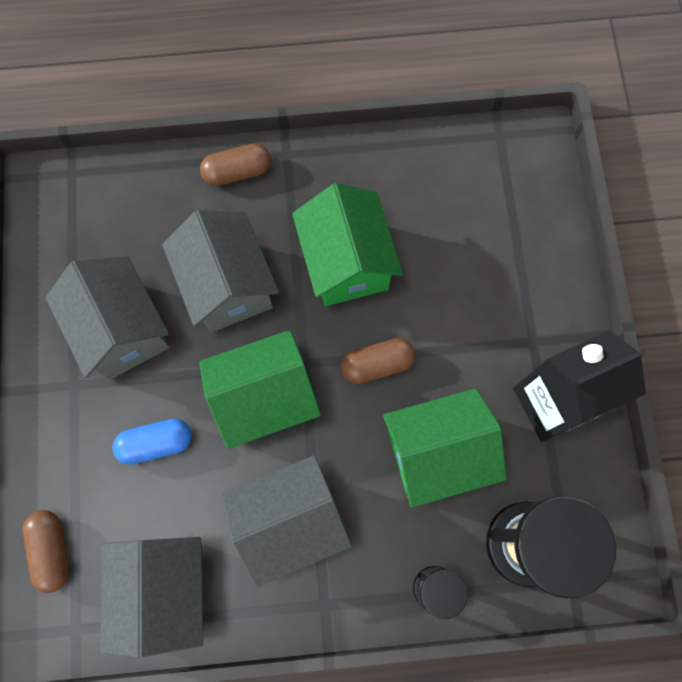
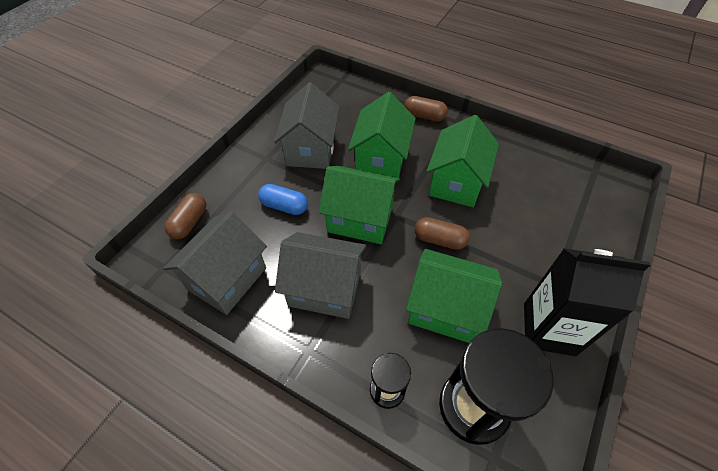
camera: 35 degrees right, 20 degrees down
grey house [162,210,279,332] -> green house [348,92,416,178]

